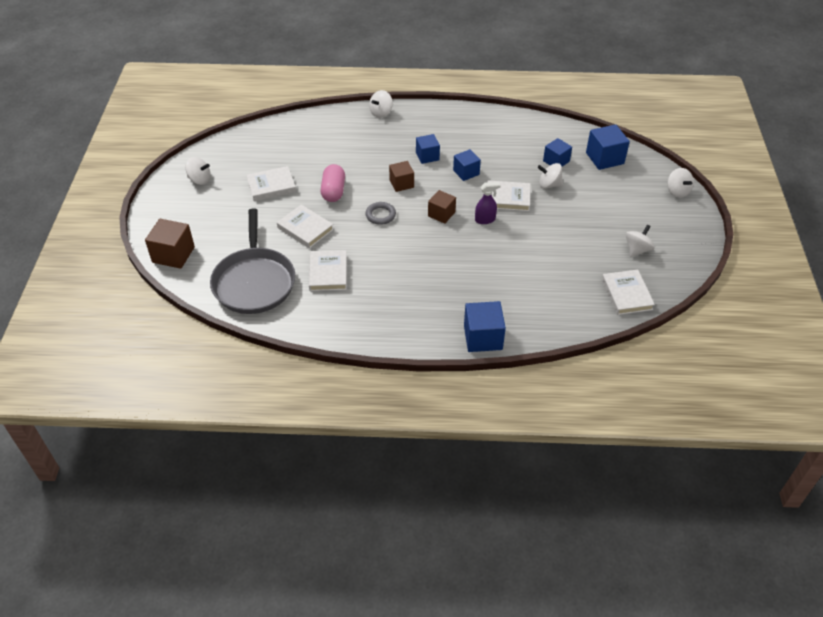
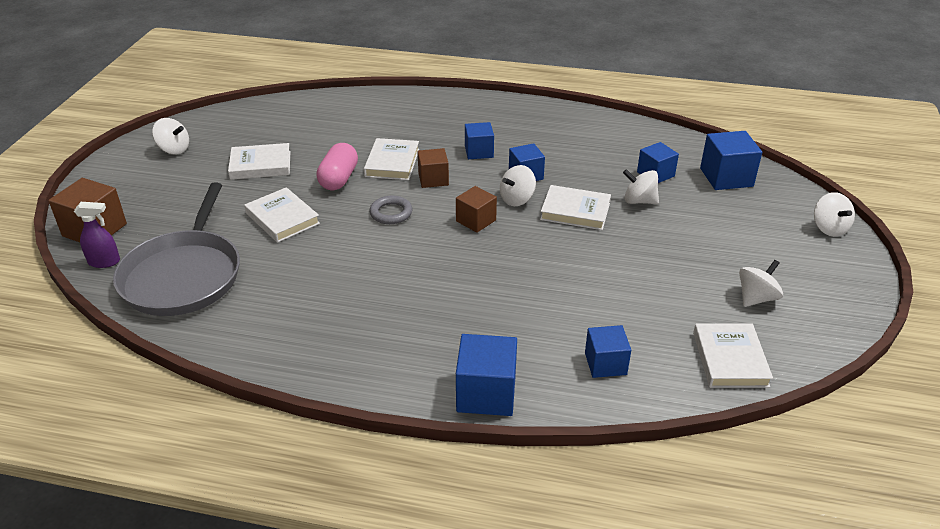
camera: 10 degrees right, 10 degrees down
white book [309,250,347,291] -> white book moved to [364,138,419,180]
white spinning top [369,90,393,118] -> white spinning top moved to [500,165,536,206]
purple spray bottle [475,182,500,224] -> purple spray bottle moved to [74,202,120,268]
none -> blue cube [585,325,631,378]

